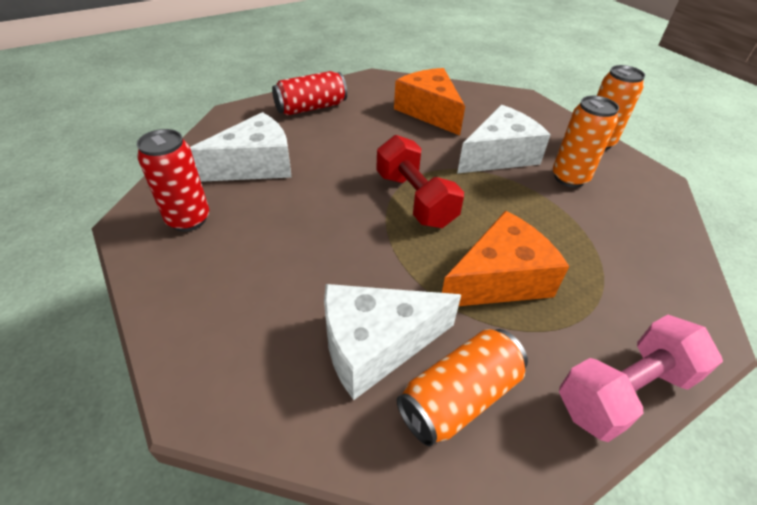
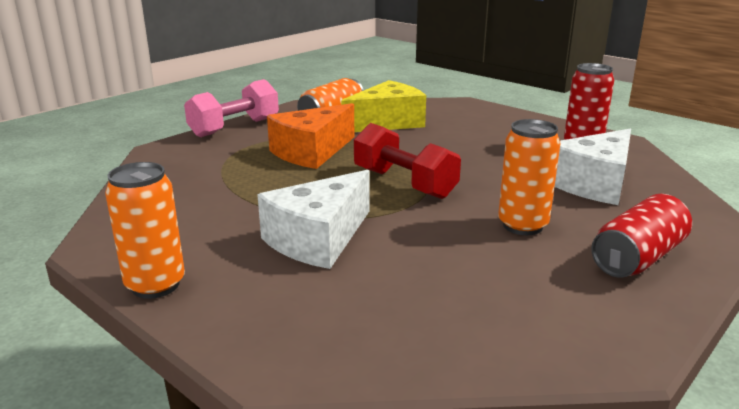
camera: 165 degrees right, 20 degrees down
white cheese [324,284,461,400] -> yellow cheese [341,80,426,132]
orange cheese [394,68,465,135] -> none
orange can [553,96,619,187] -> orange can moved to [498,119,561,235]

